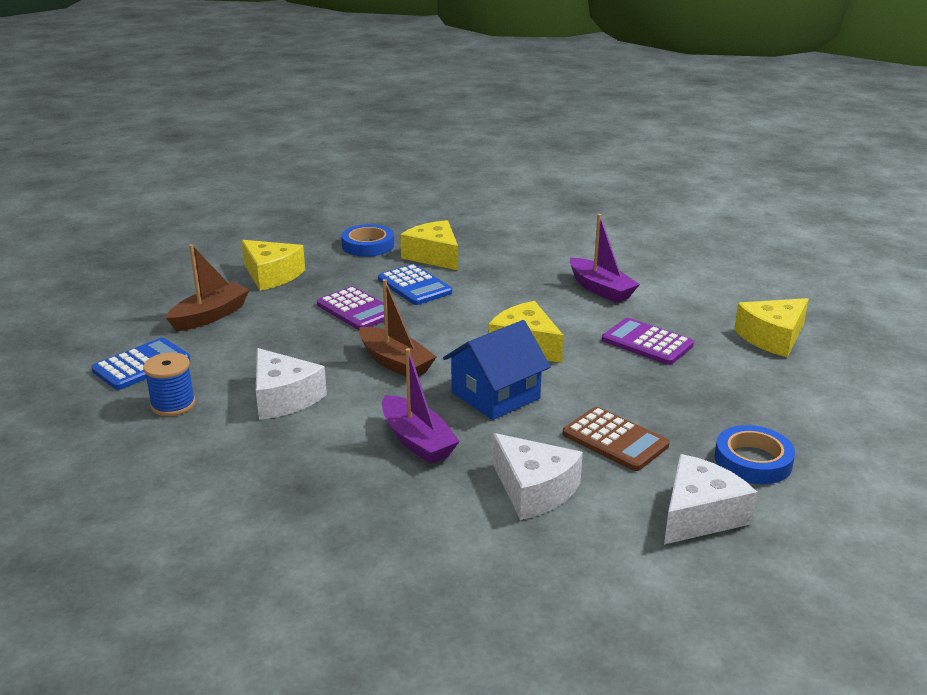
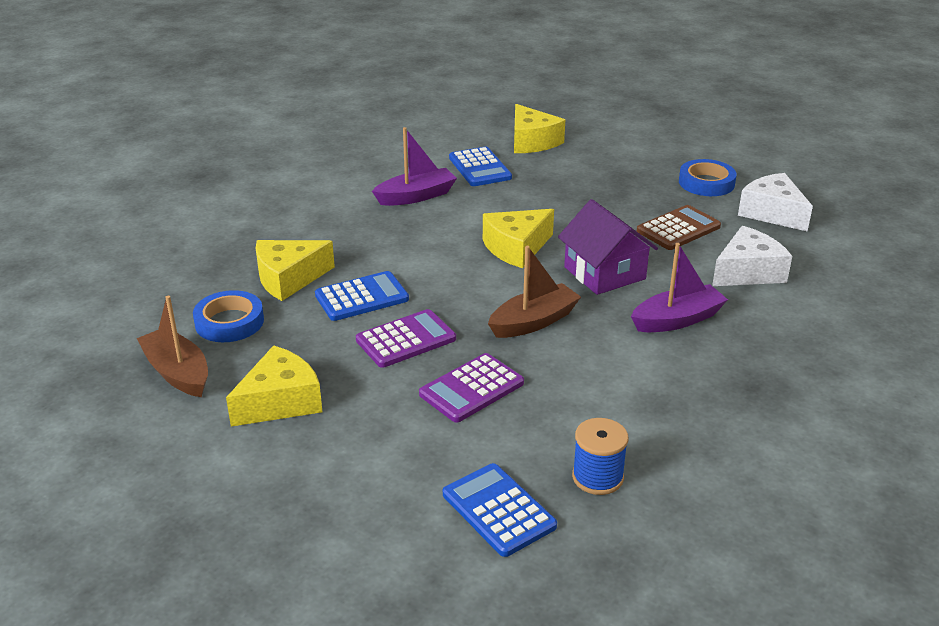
camera: 80 degrees left, 5 degrees up
brown boat [166,244,250,331] -> brown boat moved to [137,296,208,397]
white cheese [256,348,327,420] -> none
blue house [443,320,550,420] -> purple house [558,199,658,295]
purple calculator [602,318,694,365] -> purple calculator moved to [419,353,524,423]
none -> blue calculator [449,147,512,186]

